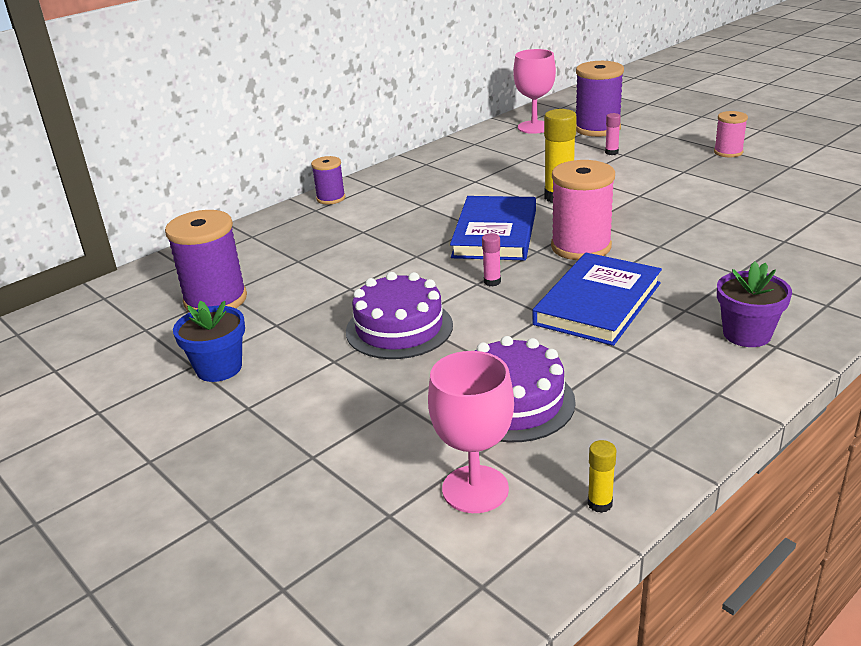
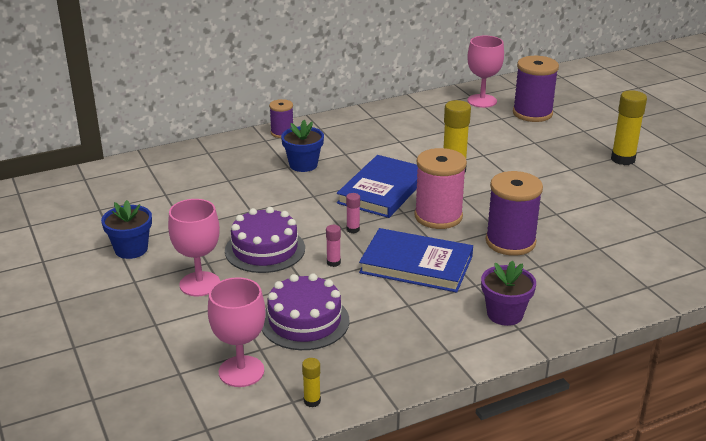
camera: 15 degrees right, 0 degrees up
purple spool [165,210,247,312] -> purple spool moved to [486,171,543,256]
blue book [532,253,662,346] -> blue book turned 60 degrees clockwise [359,228,473,293]
pink glue stick [605,113,621,155] -> pink glue stick moved to [326,225,341,267]
pink spool [714,111,748,157] -> yellow glue stick [611,90,647,165]
none -> pink goblet [168,199,220,296]
none -> blue flower pot [281,120,324,172]

